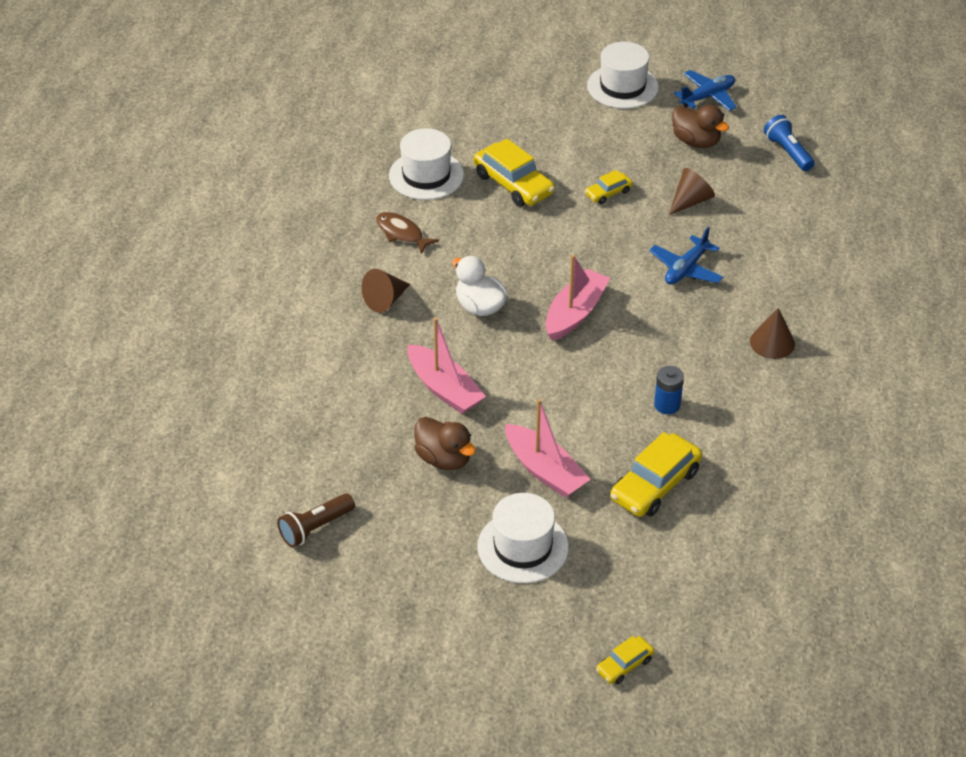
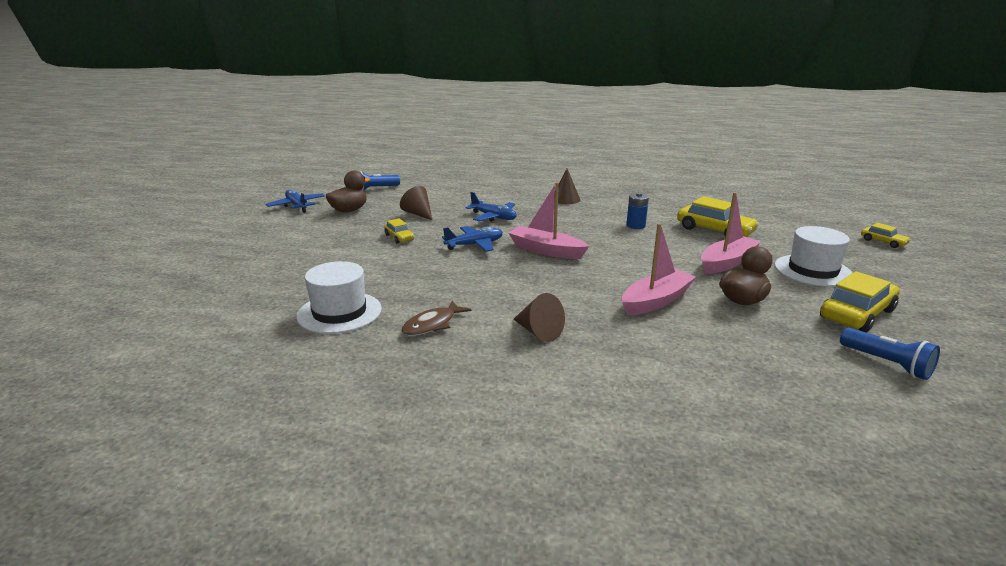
camera: 90 degrees left, 20 degrees down
brown flashlight [277,493,355,547] -> blue flashlight [840,328,940,380]
white duck [452,256,507,316] -> none
yellow car [474,139,555,207] -> yellow car moved to [820,271,900,333]
white hat [587,42,659,109] -> none
none -> blue plane [442,226,503,252]

